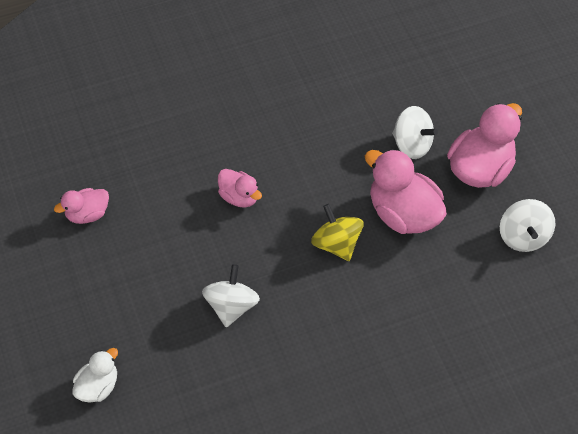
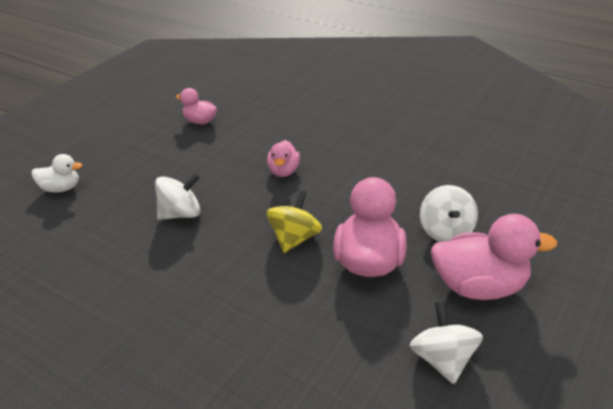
camera: 55 degrees right, 20 degrees down
white spinning top [500,199,555,252] -> white spinning top turned 120 degrees clockwise [410,302,483,384]

